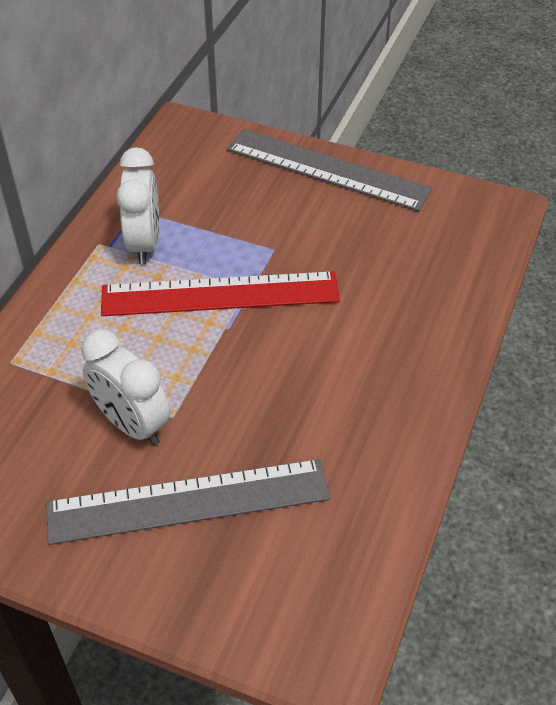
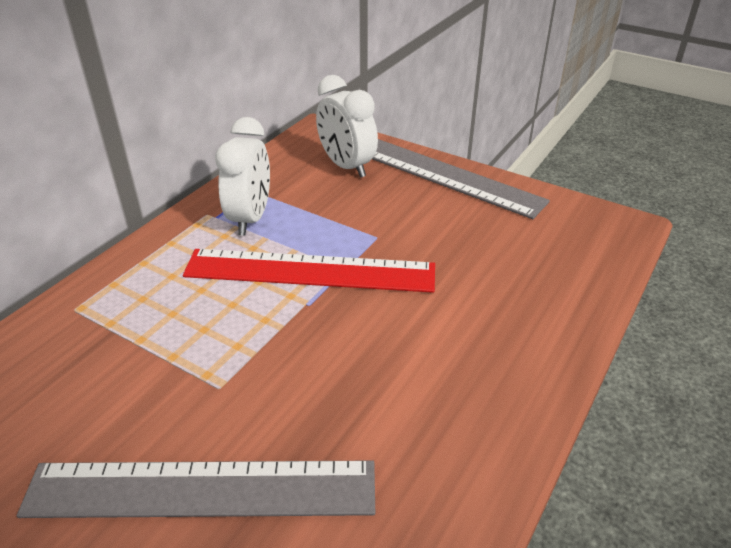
camera: 10 degrees right, 10 degrees down
white clock [81,329,170,445] -> white clock moved to [316,75,378,178]

